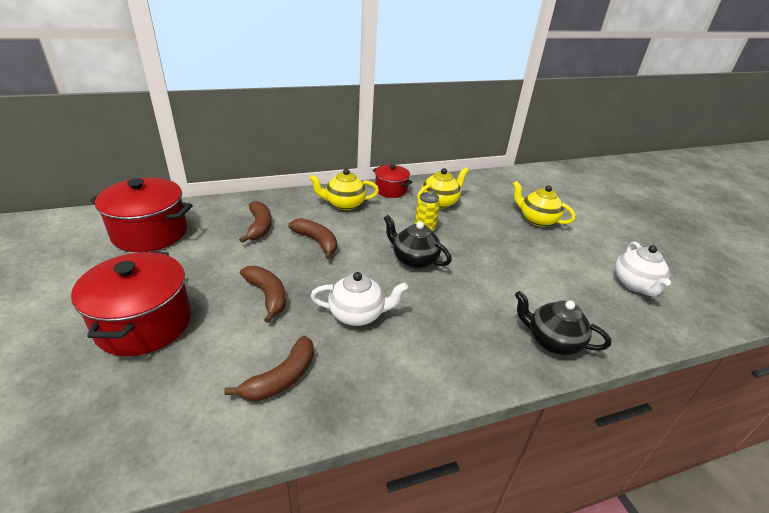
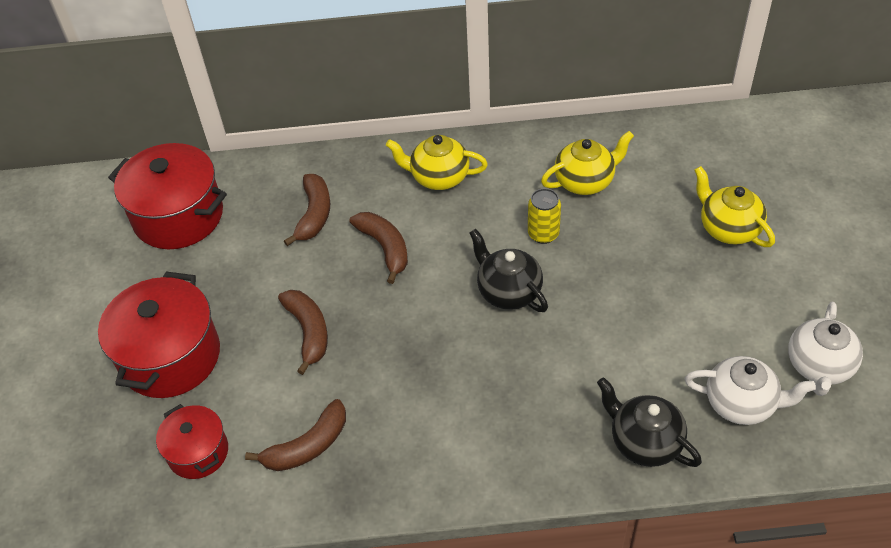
camera: 20 degrees right, 15 degrees up
white teapot [311,272,408,326] -> white teapot moved to [685,356,816,425]
red pot [373,165,413,198] -> red pot moved to [156,404,228,479]

